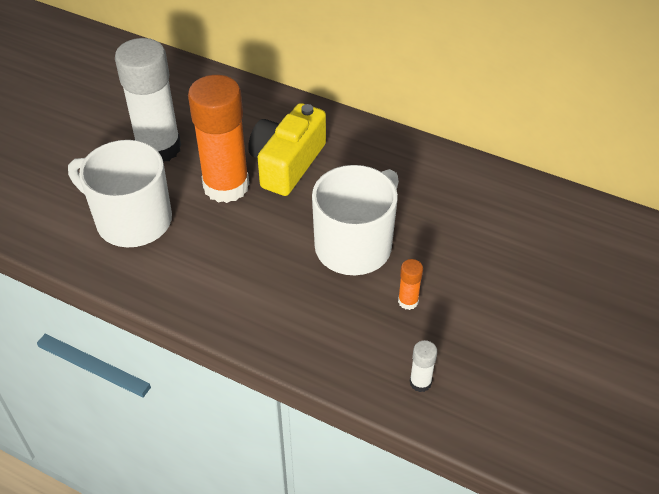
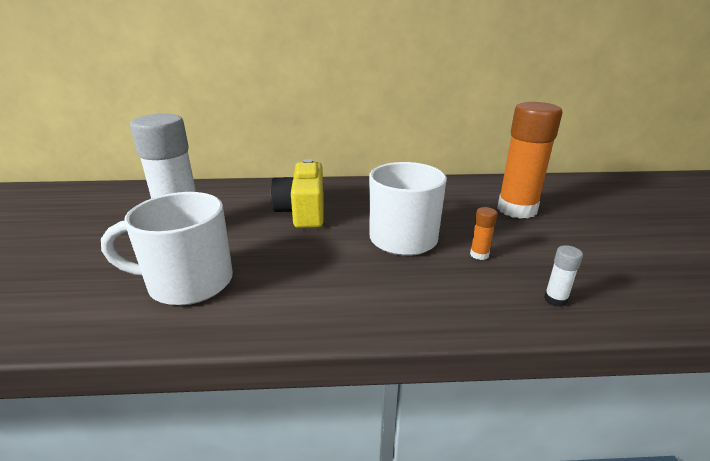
camera: 30 degrees left, 20 degrees down
orange glue stick [188,75,249,203] -> orange glue stick moved to [497,102,563,219]

